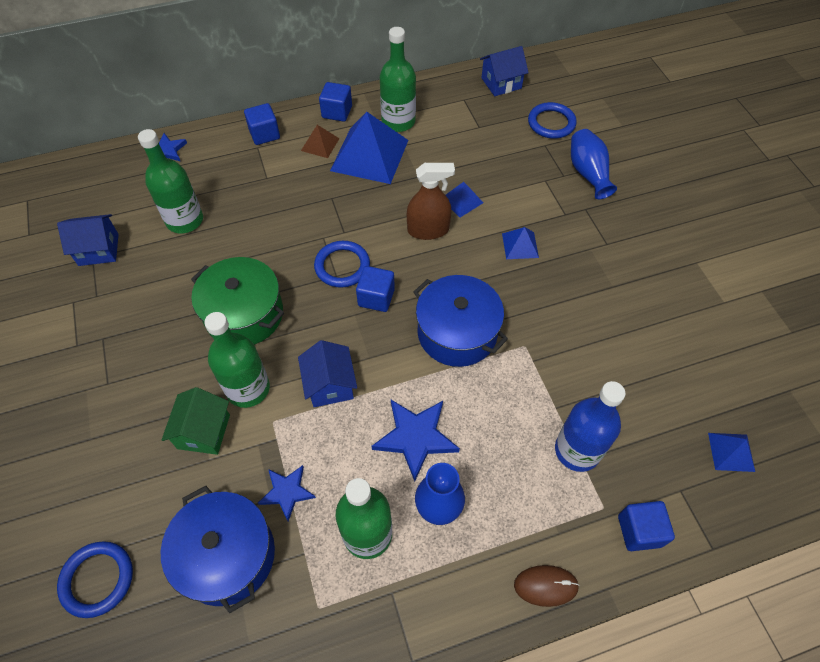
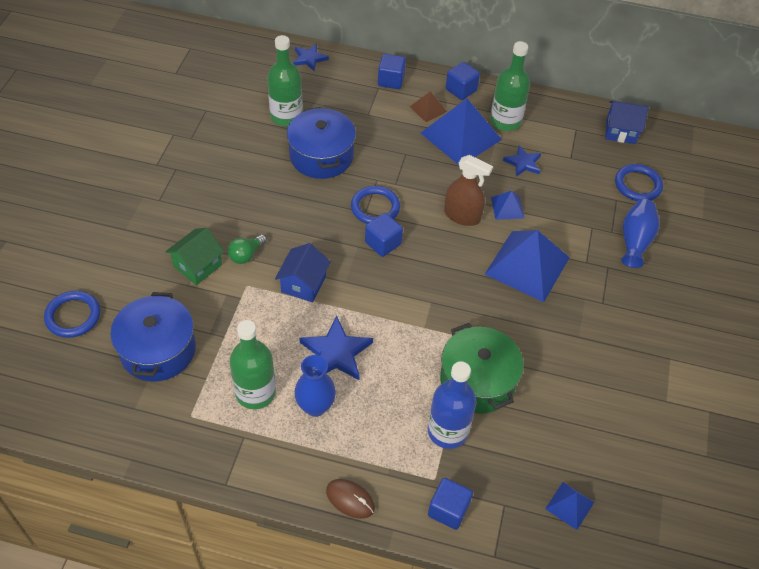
camera: 30 degrees right, 5 degrees down
blue house [57,214,119,266] -> none
green pot [191,257,284,345] -> green pot moved to [440,323,523,414]
green bottle [204,312,270,408] -> green light bulb [228,234,267,264]
blue star [258,465,316,521] -> blue star moved to [503,146,541,177]
blue pot [413,275,508,367] -> blue pot moved to [287,107,356,179]
blue pyramid [502,227,539,259] -> blue pyramid [485,230,570,302], size x2.10

